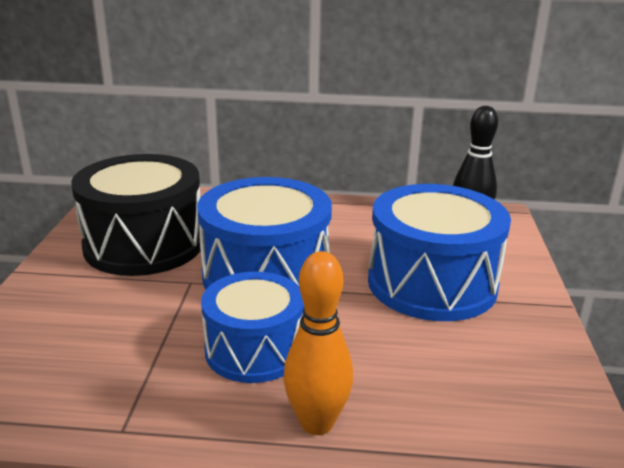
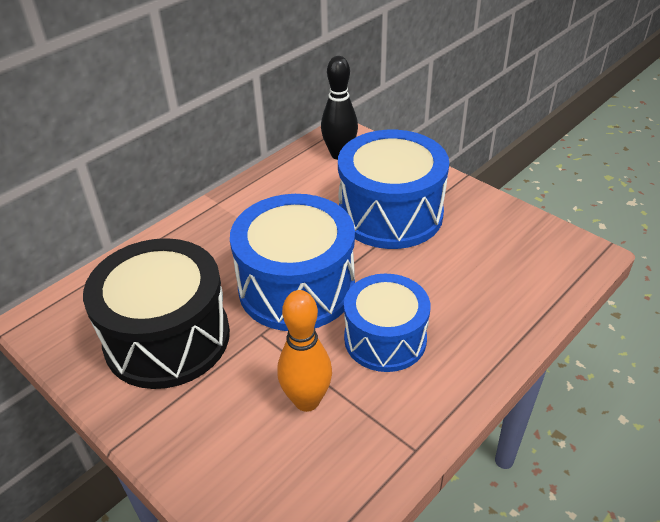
camera: 50 degrees left, 15 degrees up
orange bowling pin [284,251,353,435] -> orange bowling pin moved to [277,290,332,412]

